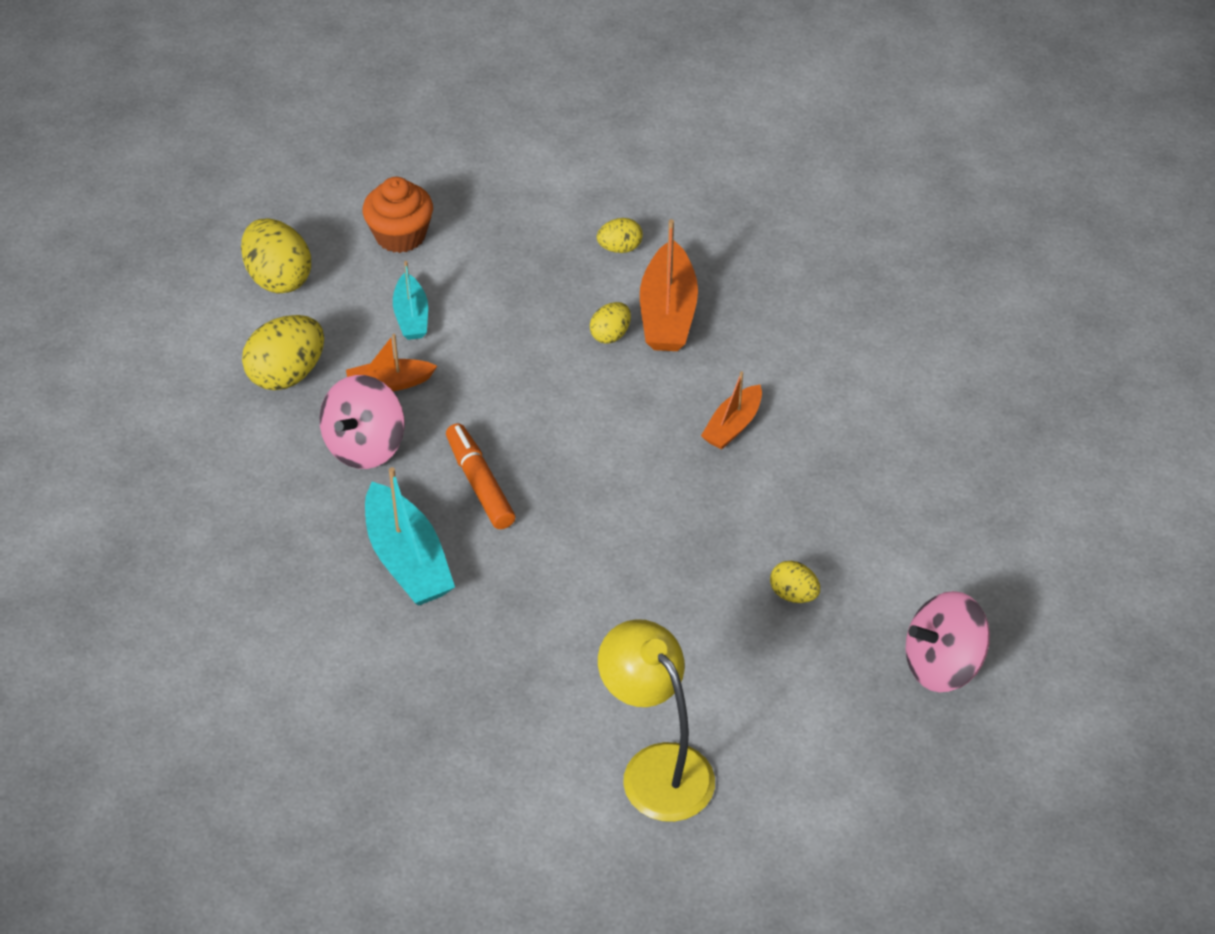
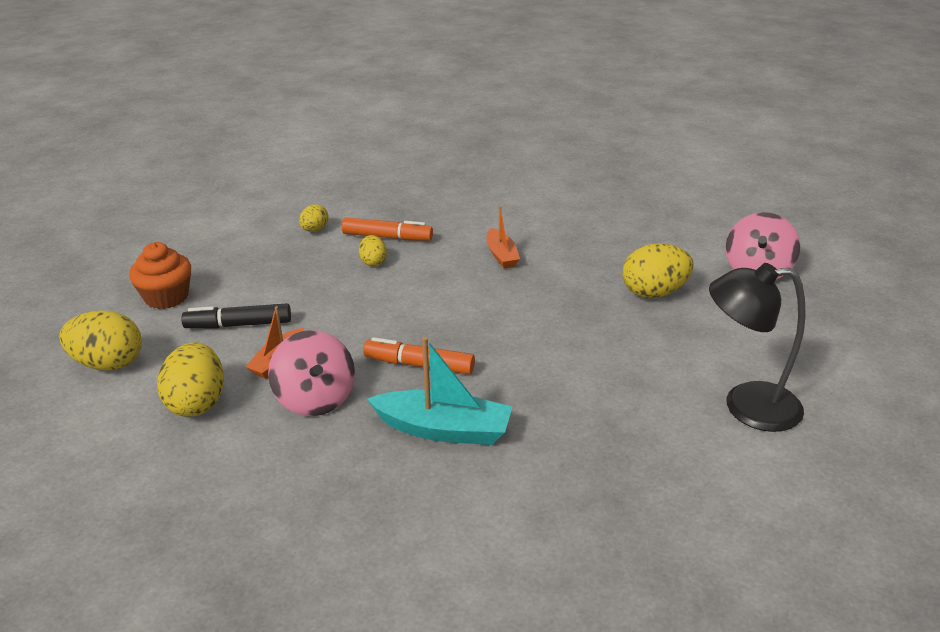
camera: 50 degrees left, 15 degrees down
turquoise boat [393,261,428,340] -> black marker [181,303,291,328]
yellow lamp [598,619,715,822] -> black lamp [709,263,806,432]
orange boat [640,219,698,351] -> orange marker [342,217,433,241]
yellow egg [770,561,820,603] -> yellow egg [622,243,694,298], size x1.82

